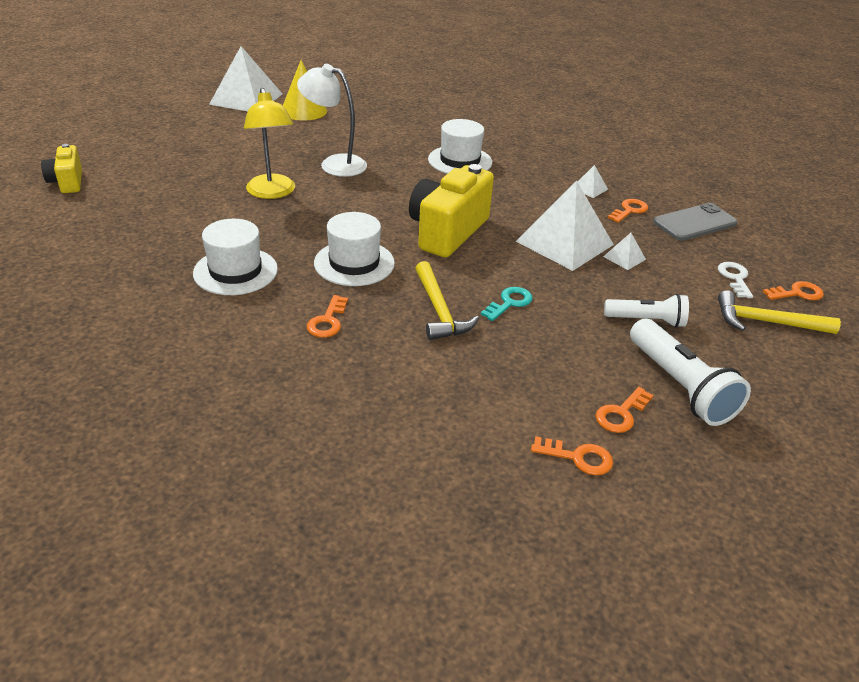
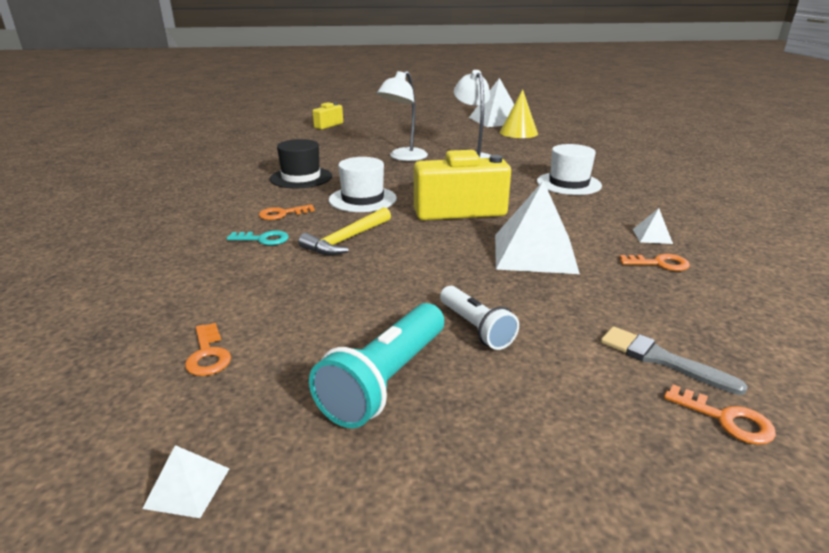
camera: 55 degrees right, 10 degrees down
white hat [193,219,278,295] -> black hat [270,139,332,189]
yellow lamp [244,88,295,199] -> white lamp [377,71,428,161]
turquoise key [481,287,533,321] -> turquoise key moved to [227,231,289,245]
orange key [595,387,654,433] -> none
white pyramid [603,233,646,270] -> white pyramid moved to [142,445,230,518]
white flashlight [630,319,751,426] -> turquoise flashlight [309,303,444,428]
grey phone [653,203,738,241] -> none
white key [718,262,753,298] -> grey brush [601,326,748,395]
yellow hammer [718,290,841,334] -> none

